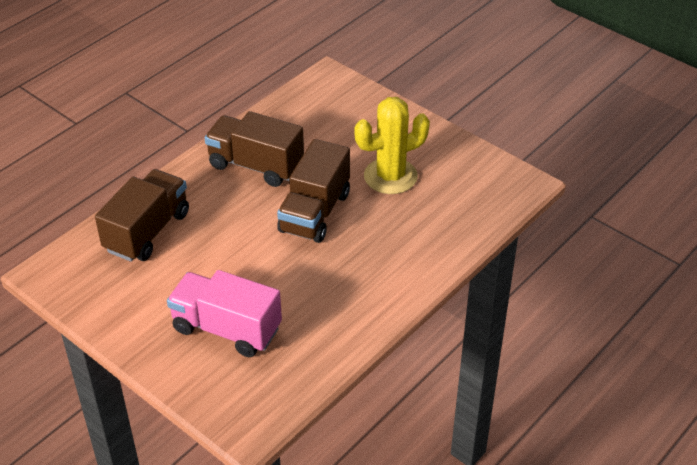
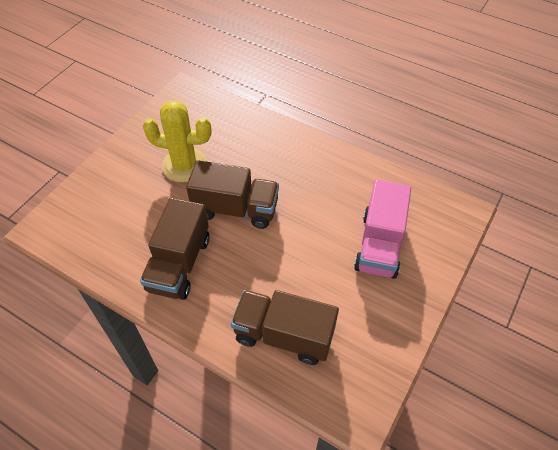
camera: 100 degrees left, 10 degrees up
yellow cactus [354,97,430,194] -> yellow cactus turned 45 degrees counterclockwise [143,100,211,182]

